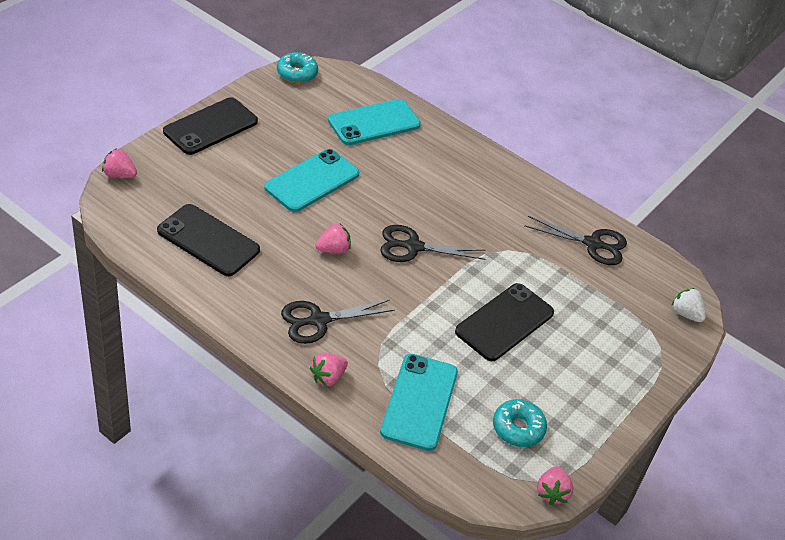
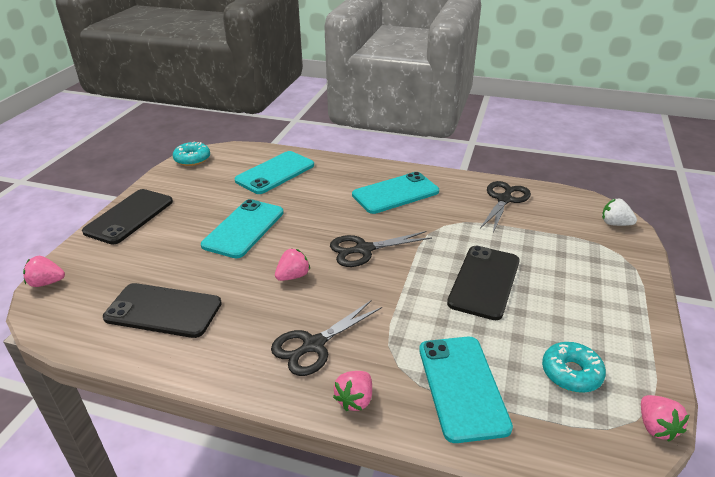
camera: 15 degrees left, 10 degrees down
black scissors [525,216,627,265] -> black scissors turned 60 degrees counterclockwise [480,181,531,232]
none -> turquoise phone [352,172,439,214]

